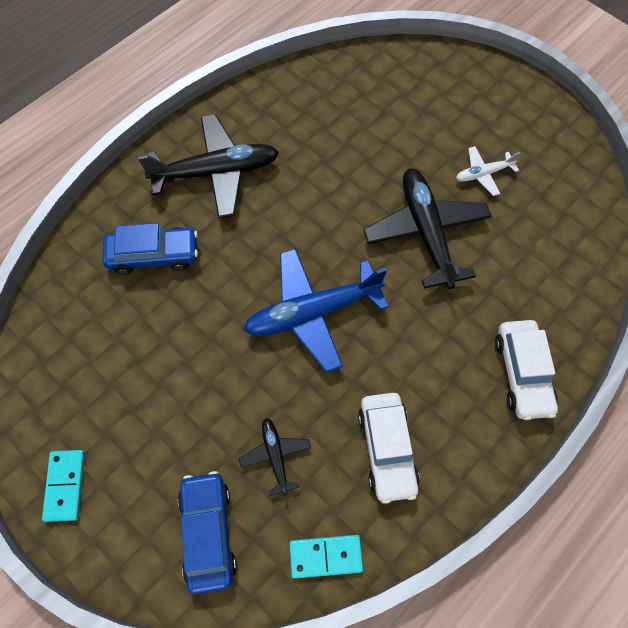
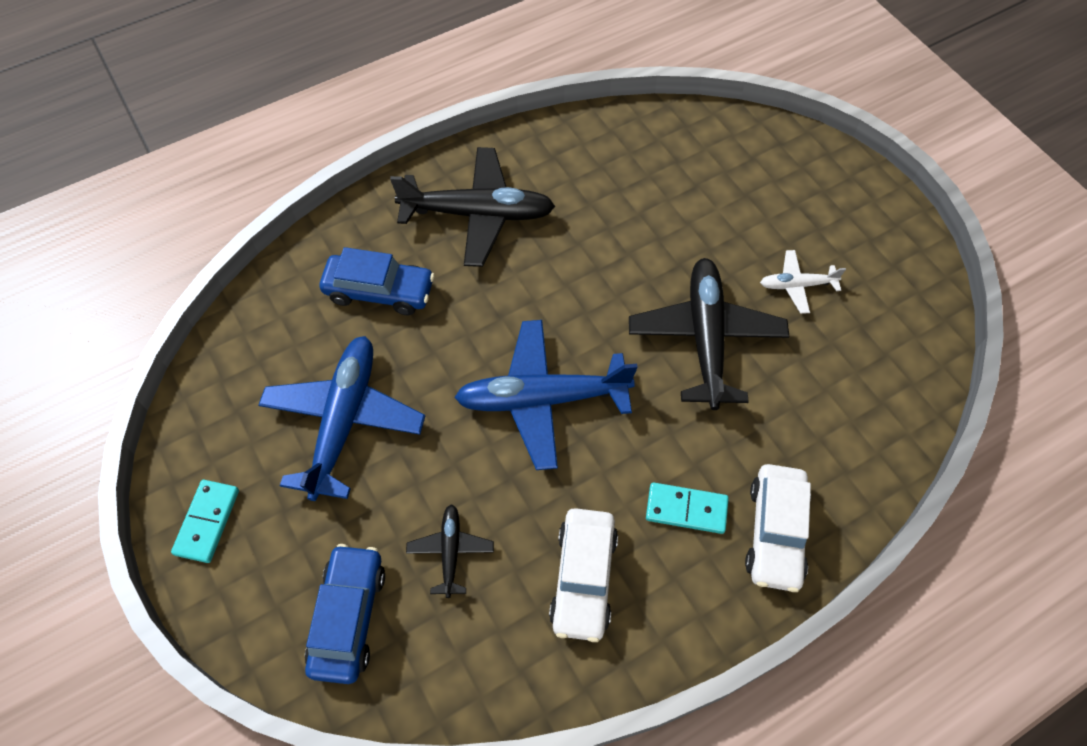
camera: 15 degrees right, 5 degrees down
turquoise domino [289,535,363,579] -> turquoise domino moved to [646,482,729,534]
none -> blue plane [258,336,425,501]

